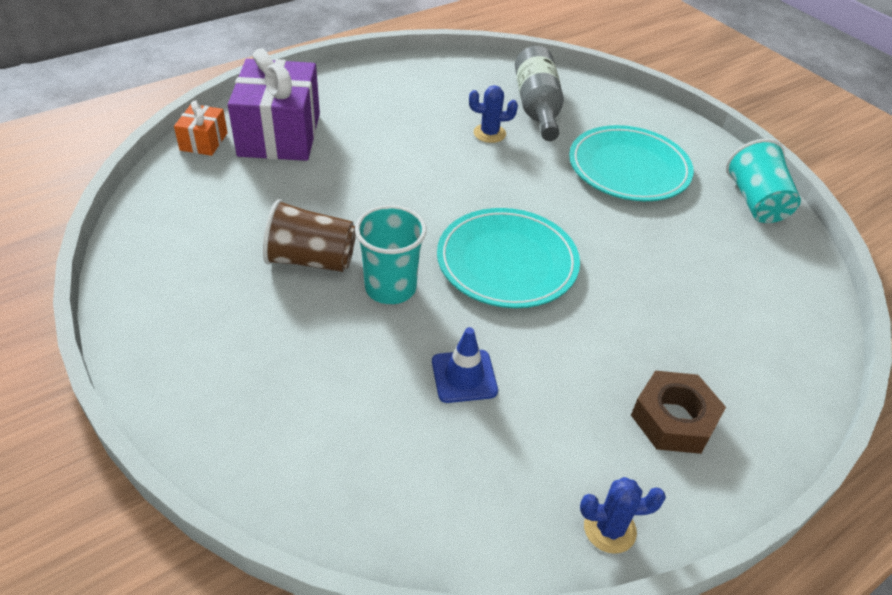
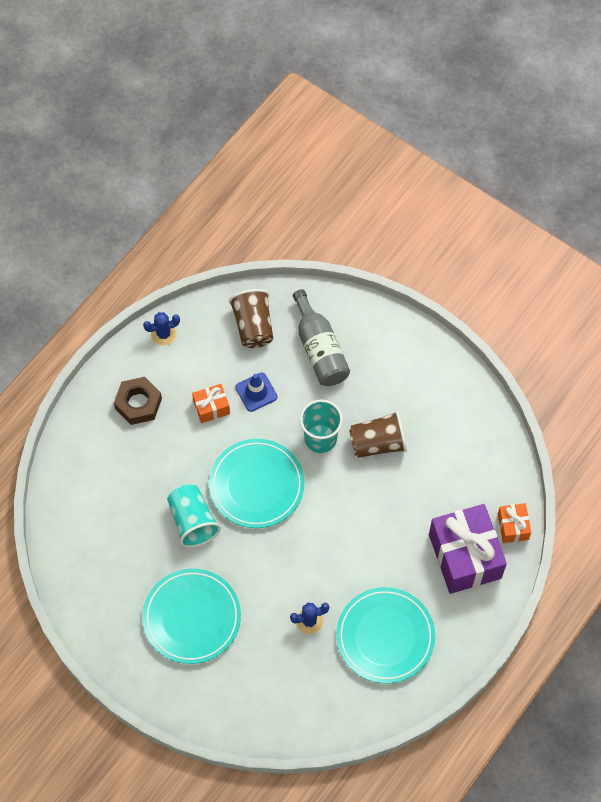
camera: 165 degrees right, 20 degrees up
grey bottle [515,46,564,141] -> grey bottle moved to [293,289,350,386]
turquoise cup [726,139,801,223] -> turquoise cup moved to [167,484,221,548]
none -> orange gift [192,384,230,423]
none -> brown cup [229,289,273,348]
none -> turquoise plate [336,587,435,683]

